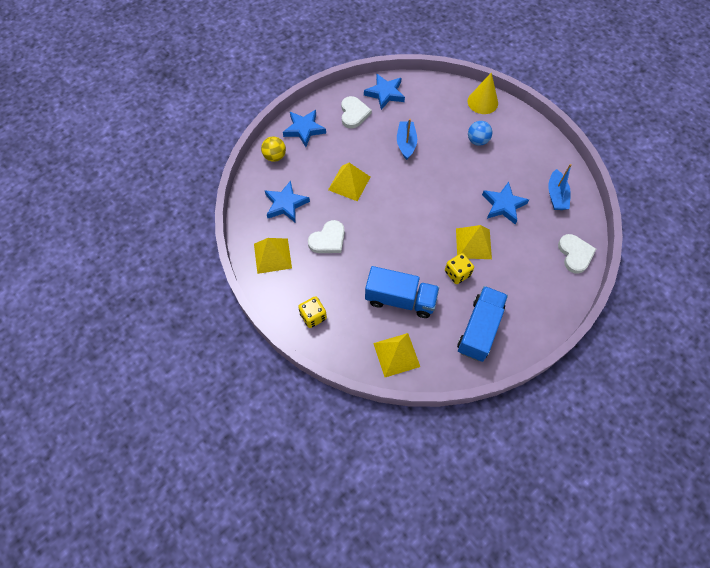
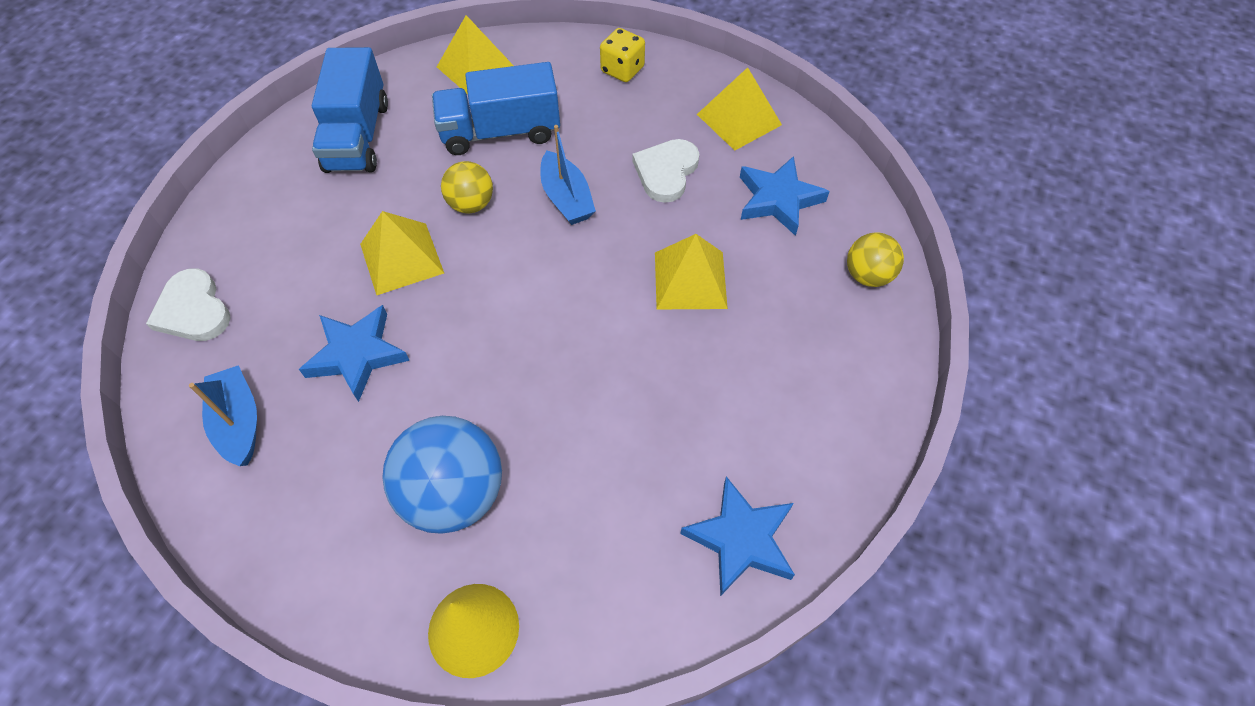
camera: 155 degrees right, 5 degrees down
blue star [283,110,326,147] -> none
white heart [341,96,372,129] -> none
blue boat [397,119,417,160] -> blue boat moved to [540,125,596,225]
yellow dice [445,253,474,284] -> none
blue ball [468,121,492,146] -> blue ball [382,416,502,534], size x1.77
none -> yellow ball [441,161,493,214]

